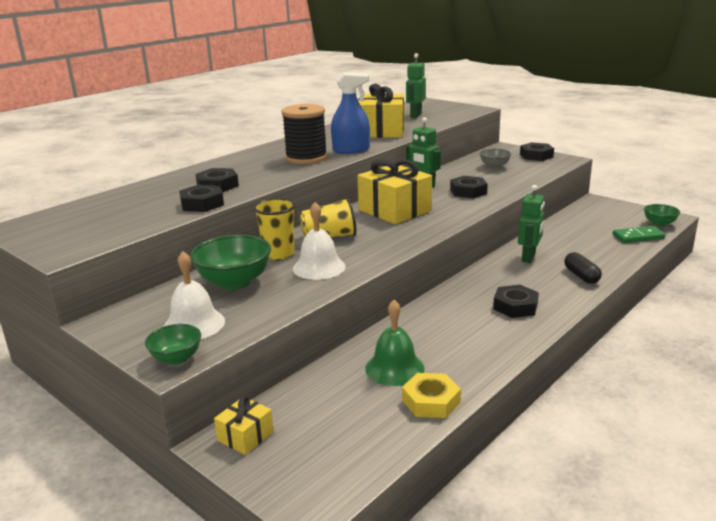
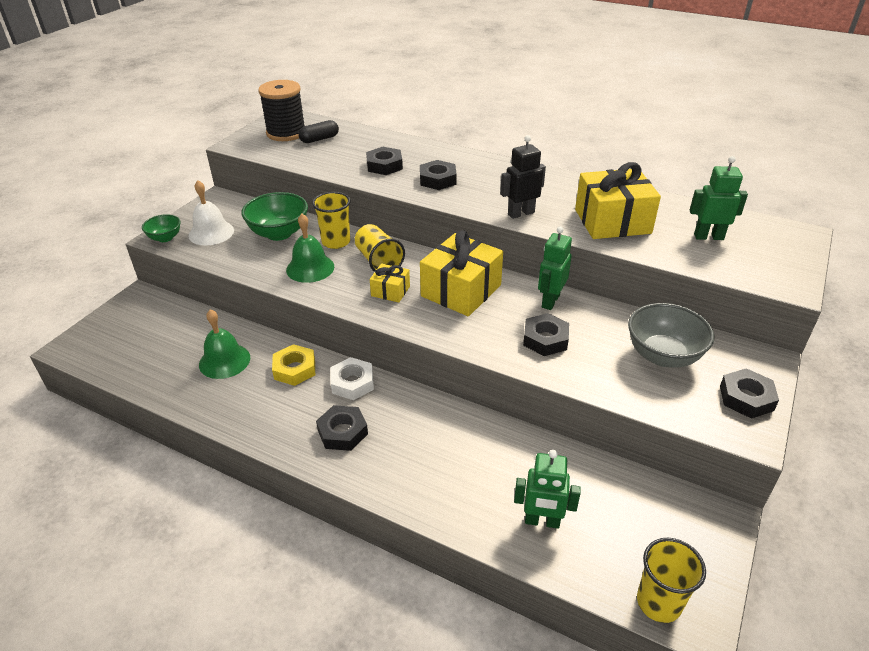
camera: 75 degrees right, 15 degrees up
black nut [179,185,224,212] -> black nut moved to [420,160,457,190]
yellow gift [214,396,274,455] -> yellow gift moved to [370,263,410,302]
black spool [282,104,327,164] -> black spool moved to [258,80,305,141]
white bell [293,202,346,280] -> green bell [286,214,334,283]
blue spray bottle [331,72,370,154] -> black robot [500,135,546,219]
yellow nut [402,373,461,418] -> yellow nut moved to [272,344,315,386]
grey bowl [480,149,511,169] -> grey bowl [628,303,715,368], size x1.76
green robot [518,185,545,263] -> green robot moved to [514,450,581,529]
black capsule [564,252,602,284] -> black capsule moved to [299,120,339,143]
green domino [612,226,665,243] -> none
green bowl [644,204,680,227] -> yellow cup [637,538,706,623]
none -> white nut [330,357,374,400]

